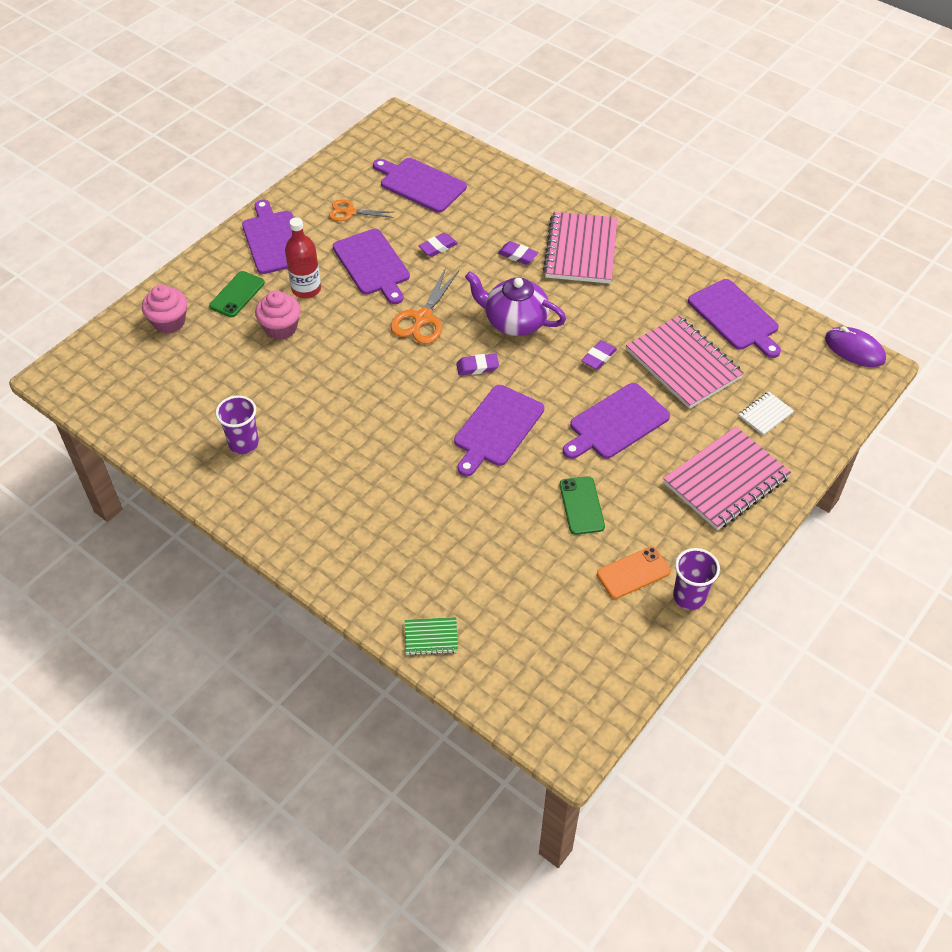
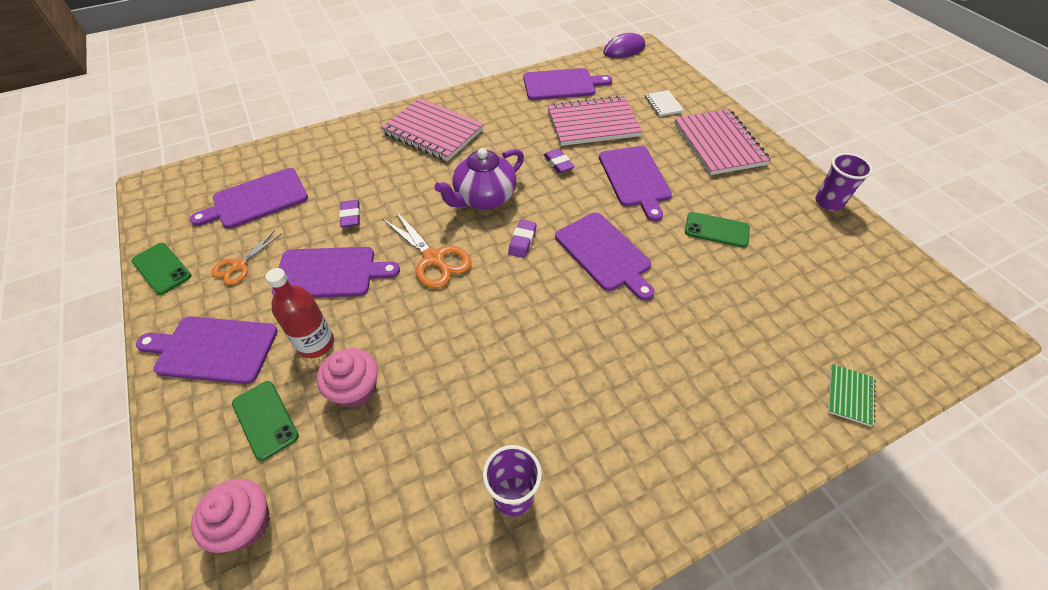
camera: 65 degrees left, 0 degrees up
purple eraser [498,241,538,265] -> none
orange phone [597,546,671,599] -> none
none -> green phone [132,243,192,295]

